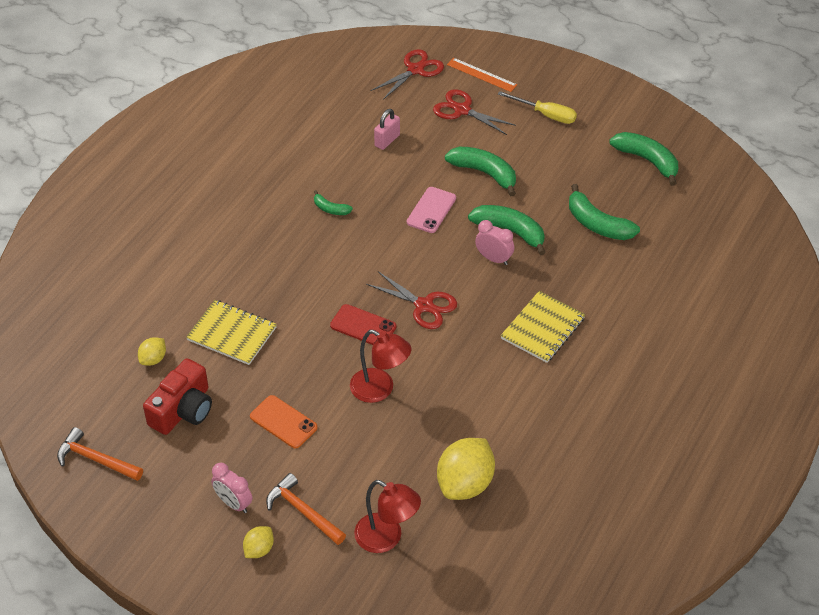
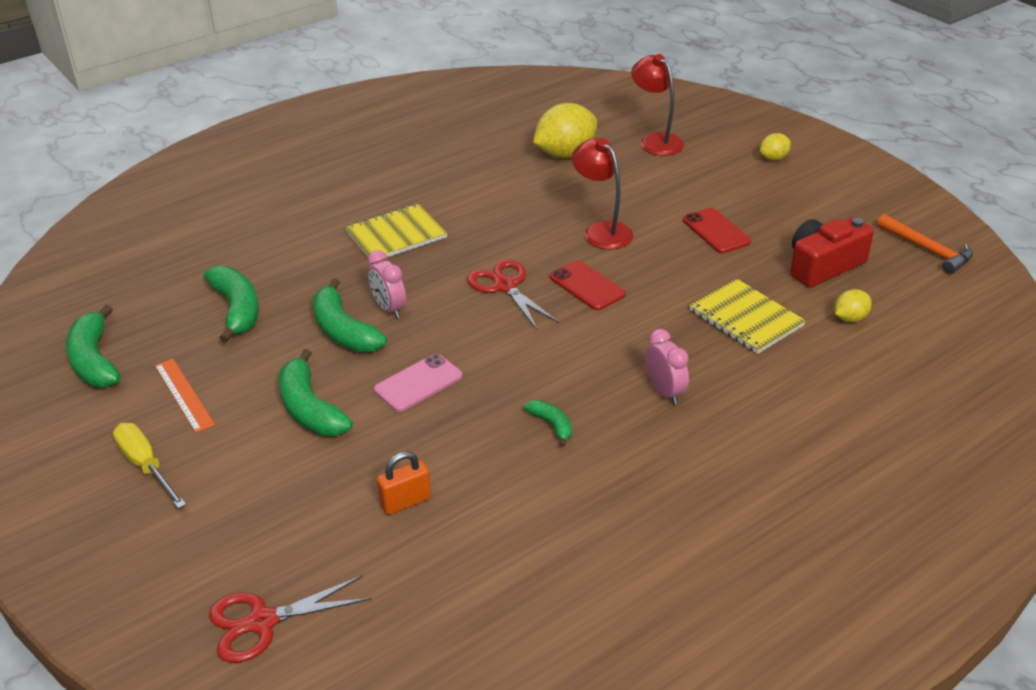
camera: 155 degrees left, 10 degrees down
pink clock [211,463,252,513] -> pink clock moved to [645,329,689,405]
orange phone [250,395,318,448] -> red phone [683,208,751,253]
orange hammer [266,473,346,545] -> none
pink padlock [374,109,400,150] -> orange padlock [377,451,431,515]
red scissors [433,89,516,135] -> none
orange ruler [447,58,517,92] -> orange ruler moved to [155,359,215,433]

